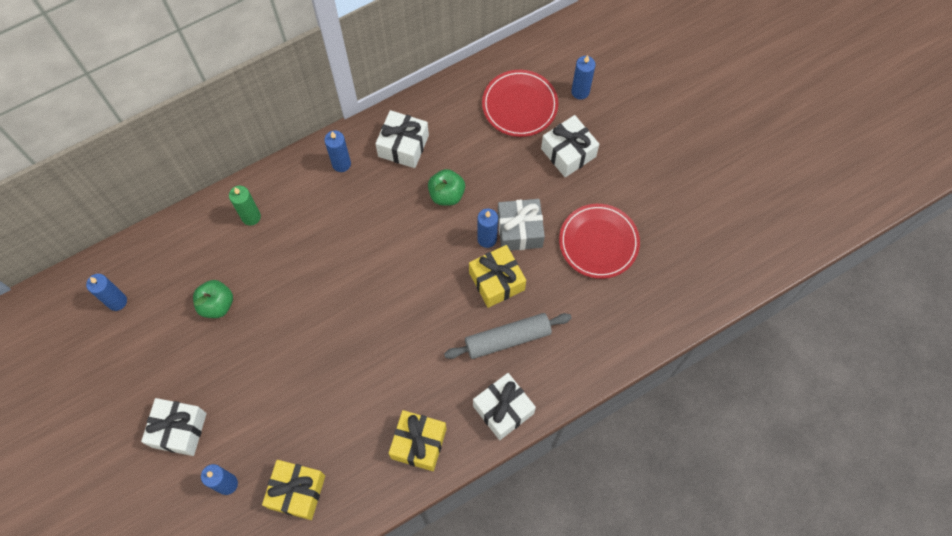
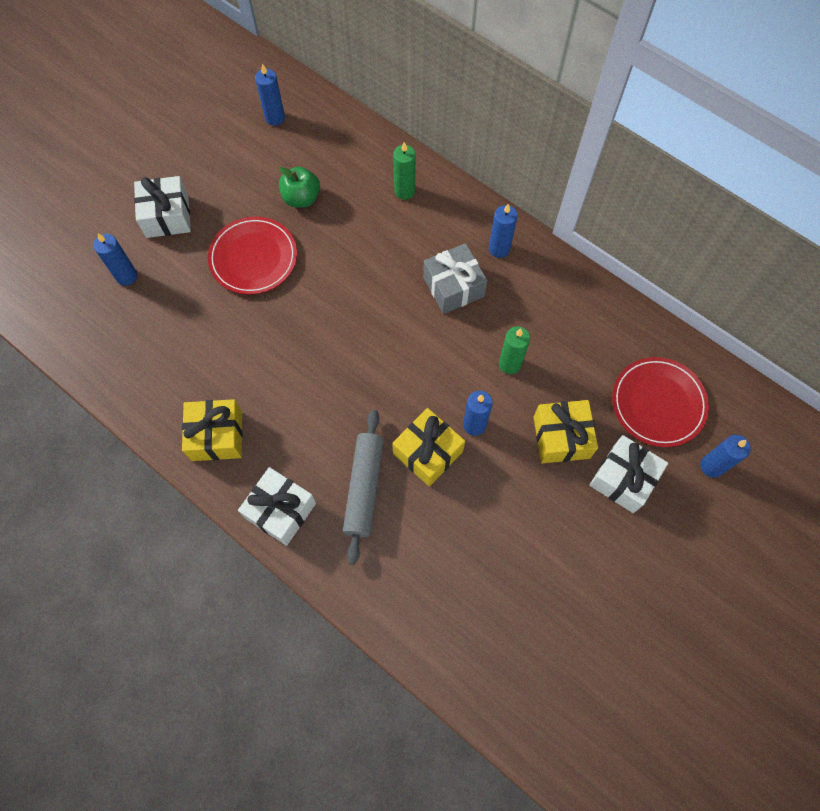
camera: 70 degrees right, 0 degrees up
yellow gift [262,460,325,520] -> yellow gift moved to [533,400,598,463]
white gift [375,110,429,168] -> none
green apple [428,169,465,206] -> green candle [499,326,530,374]
grey rolling pin [444,313,572,359] -> grey rolling pin turned 45 degrees clockwise [343,410,384,565]
grey gift [497,199,545,251] -> grey gift moved to [423,243,488,314]
red plate [559,204,640,279] -> red plate moved to [208,217,297,295]

